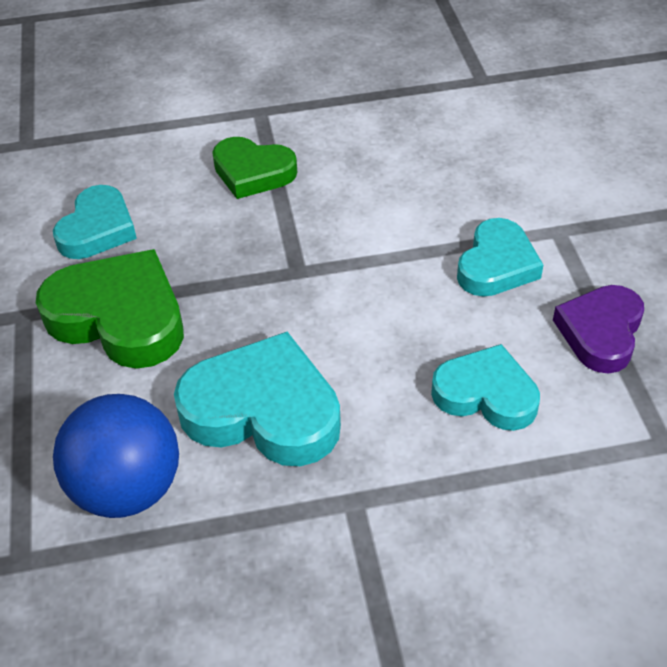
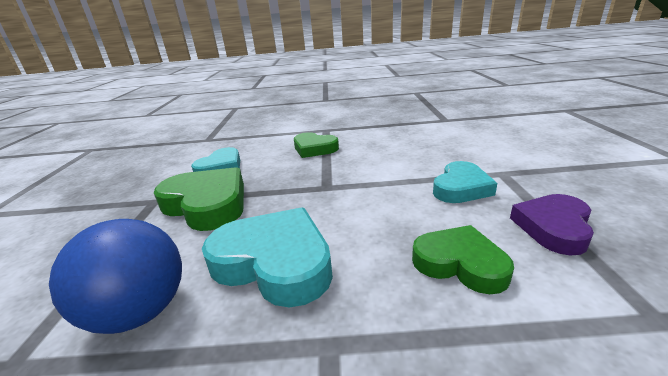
camera: 10 degrees right, 20 degrees down
turquoise heart [431,344,540,431] -> green heart [412,225,514,294]

